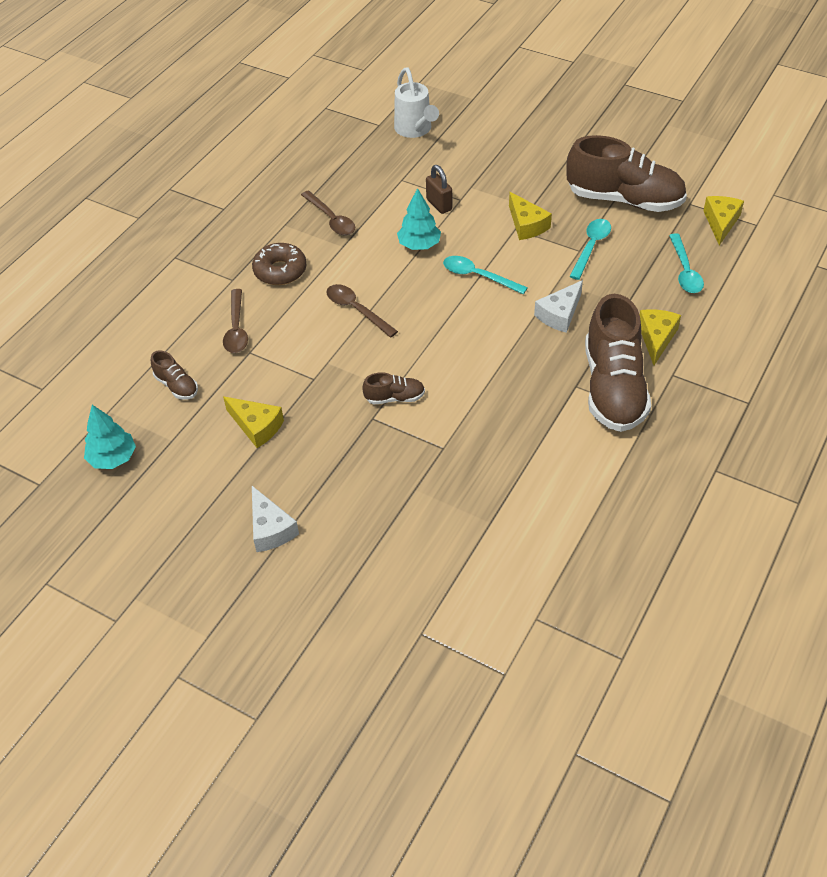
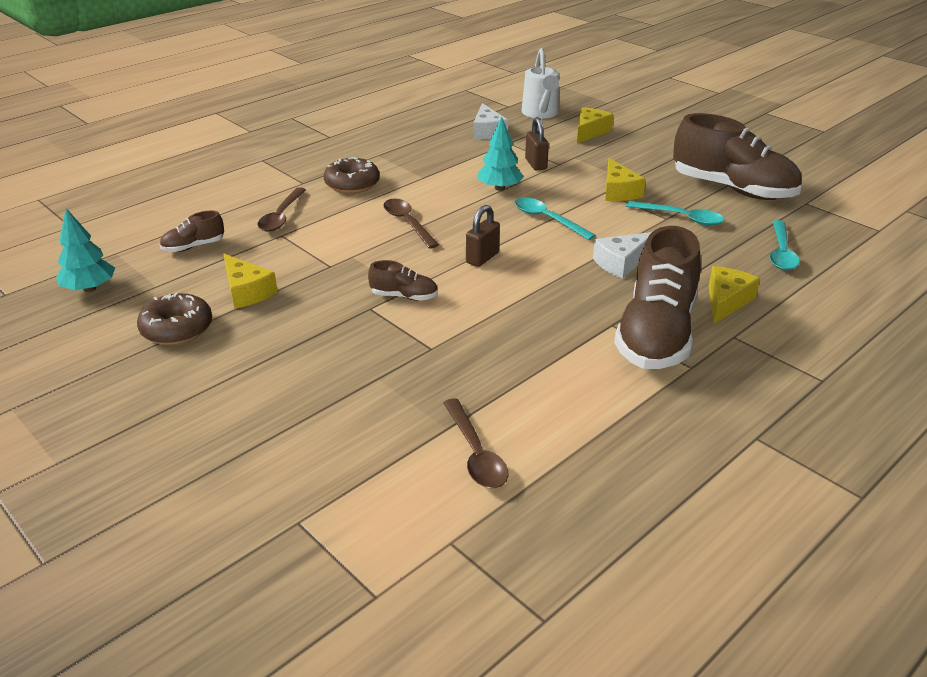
camera: 15 degrees right, 15 degrees down
brown shoe [151,350,198,400] -> brown shoe turned 90 degrees clockwise [160,210,224,252]
white cheese [252,486,299,552] -> white cheese moved to [473,103,508,139]
brown spoon [301,190,355,235] -> brown spoon moved to [443,398,508,488]
turquoise spoon [569,219,611,280] -> turquoise spoon turned 75 degrees clockwise [626,201,724,226]
yellow cheese [703,196,744,245] -> yellow cheese moved to [577,107,614,144]
none -> brown donut [137,292,212,345]
none -> brown padlock [466,205,500,267]

